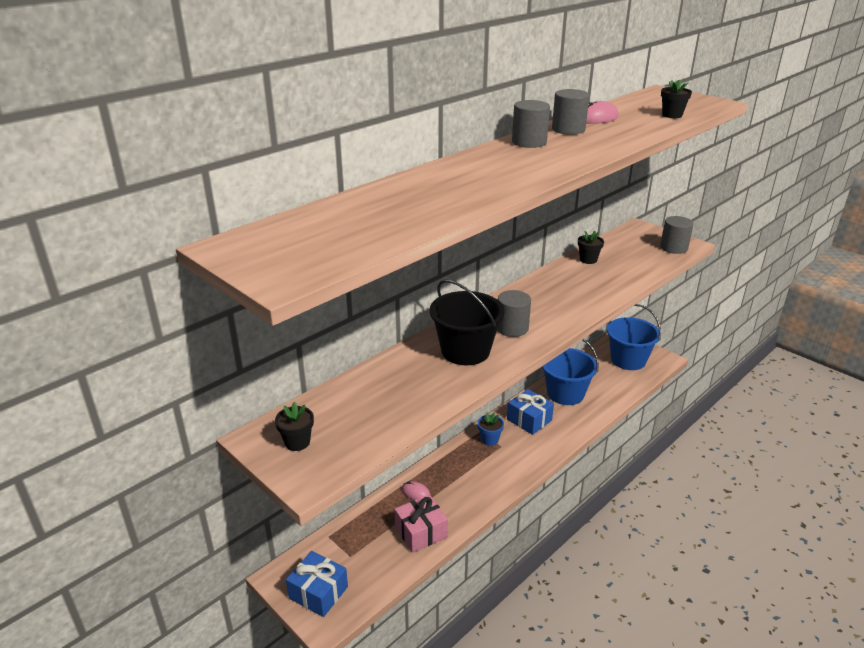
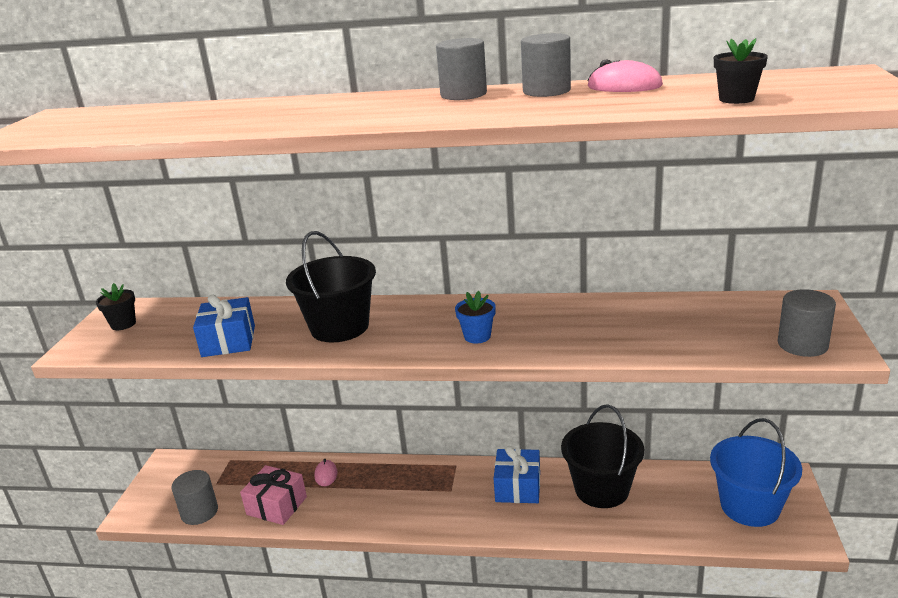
camera: 55 degrees right, 5 degrees down
blue gift [286,551,348,617] -> blue gift moved to [193,295,255,357]
blue flower pot [478,412,504,446] -> blue flower pot moved to [455,291,496,344]
grey cylinder [497,290,531,337] -> grey cylinder moved to [171,470,218,525]
blue bucket [542,339,599,405] -> black bucket [561,404,644,508]
black flower pot [578,231,604,264] -> none

